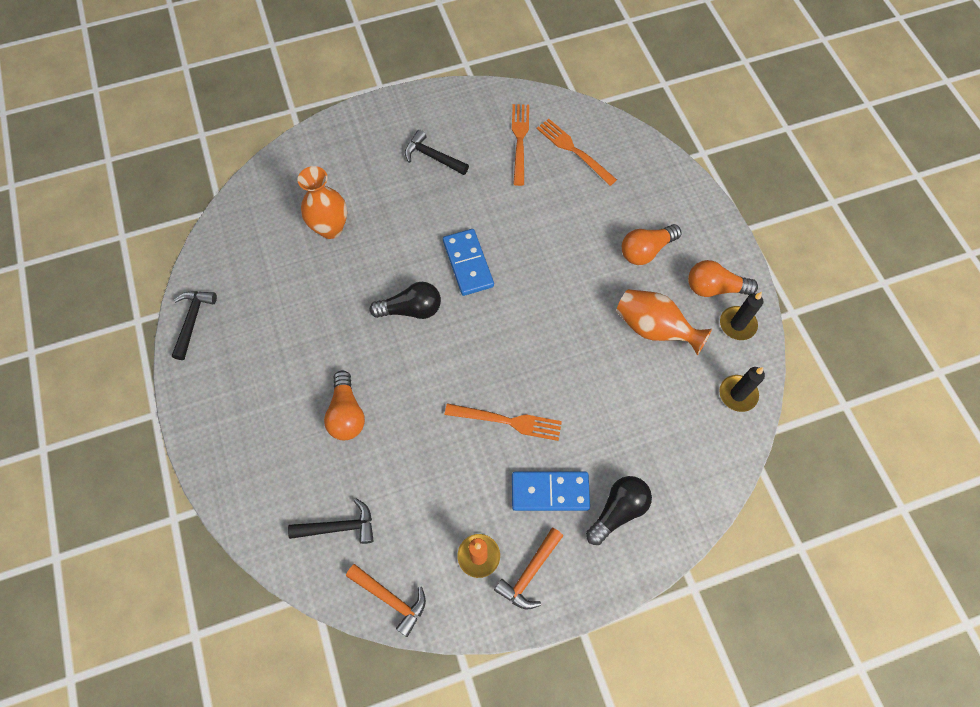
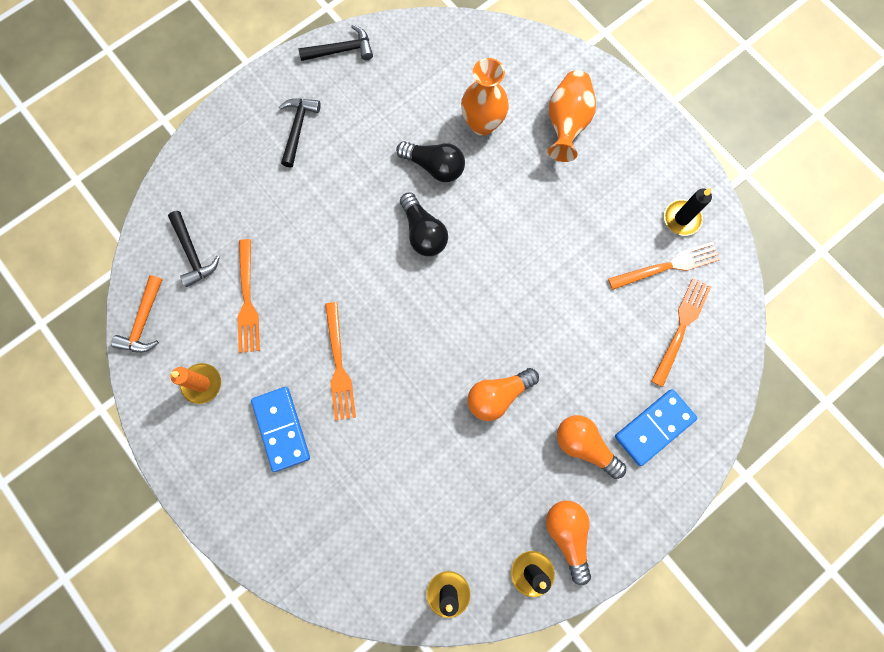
camera: 70 degrees right, 10 degrees up
orange light bulb [324,370,365,440] -> orange light bulb moved to [467,368,539,421]
black hammer [405,130,469,175] -> black hammer moved to [279,99,321,168]
blue domino [443,229,494,296] -> blue domino moved to [615,389,698,466]
orange hammer [494,528,563,609] -> none
black light bulb [586,476,652,545] -> black light bulb moved to [396,141,465,182]
orange vase [616,289,712,355] -> orange vase moved to [548,70,596,162]
none -> orange fork [237,239,260,353]
none -> black candle [664,188,712,236]

